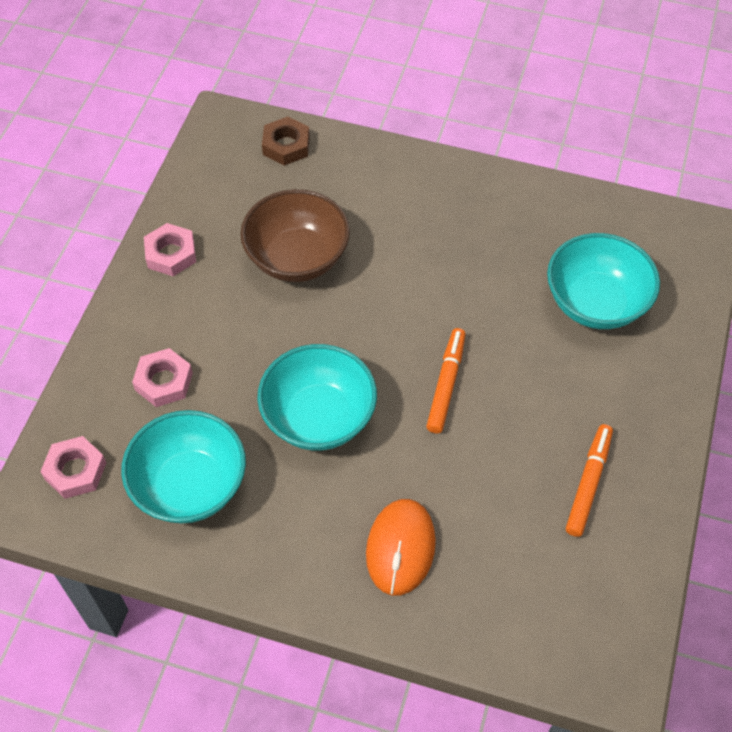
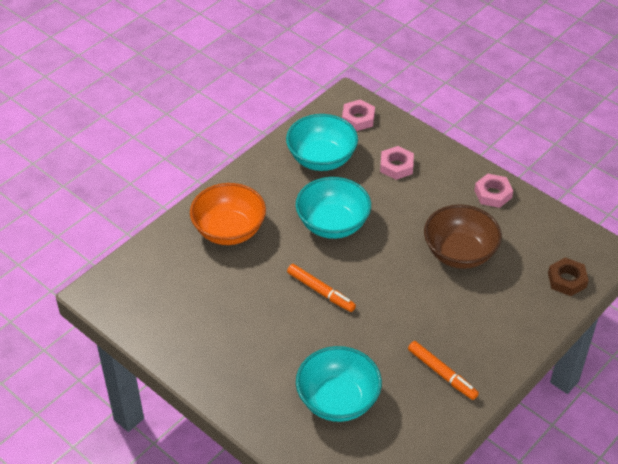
camera: 115 degrees right, 10 degrees down
orange mouse [366,499,436,595] -> orange bowl [190,183,266,245]
orange marker [566,424,613,537] -> orange marker moved to [408,341,479,400]

